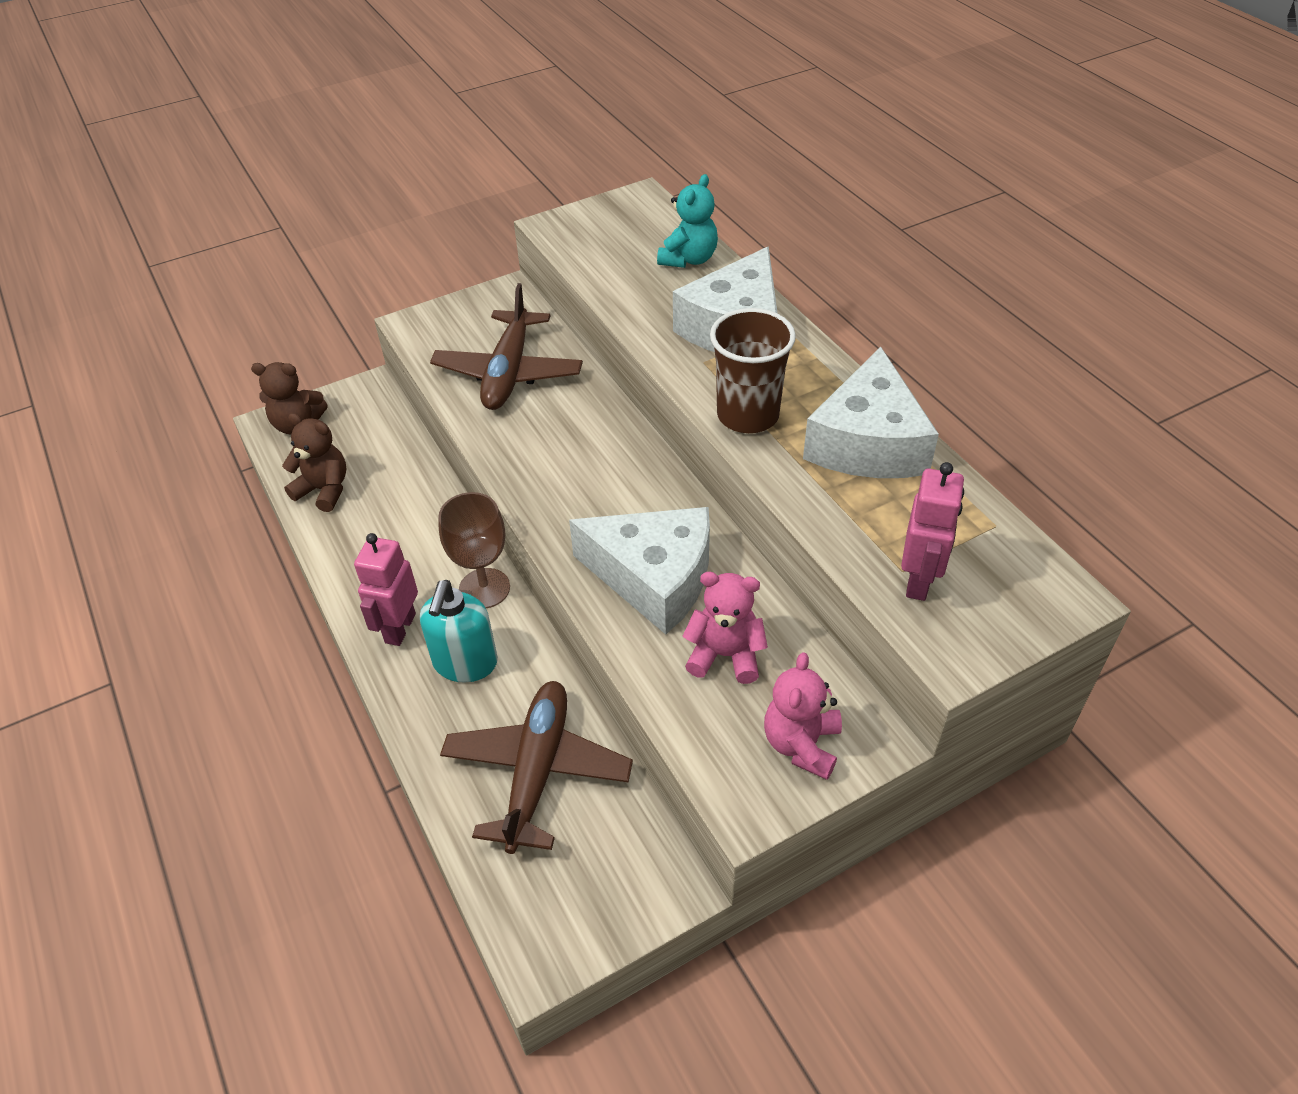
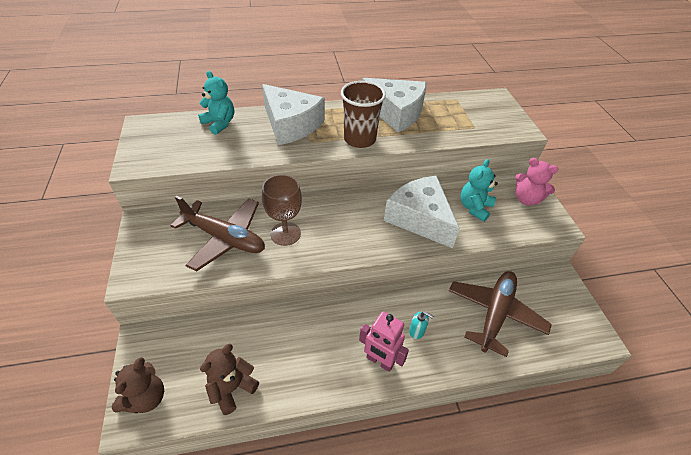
camera: 75 degrees left, 0 degrees up
turquoise soap dispenser [420,580,498,683] -> turquoise soap dispenser [409,311,434,339], size x0.50
brown goblet [438,492,510,608] -> brown goblet moved to [262,174,302,246]
brown plane [440,681,633,854] -> brown plane turned 90 degrees clockwise [449,271,552,357]
white cheese [569,507,710,634] -> white cheese turned 75 degrees counterclockwise [384,175,460,248]
pink teddy bear [682,572,768,684] -> turquoise teddy bear [460,159,498,222]
pink robot [901,462,964,601] -> none

